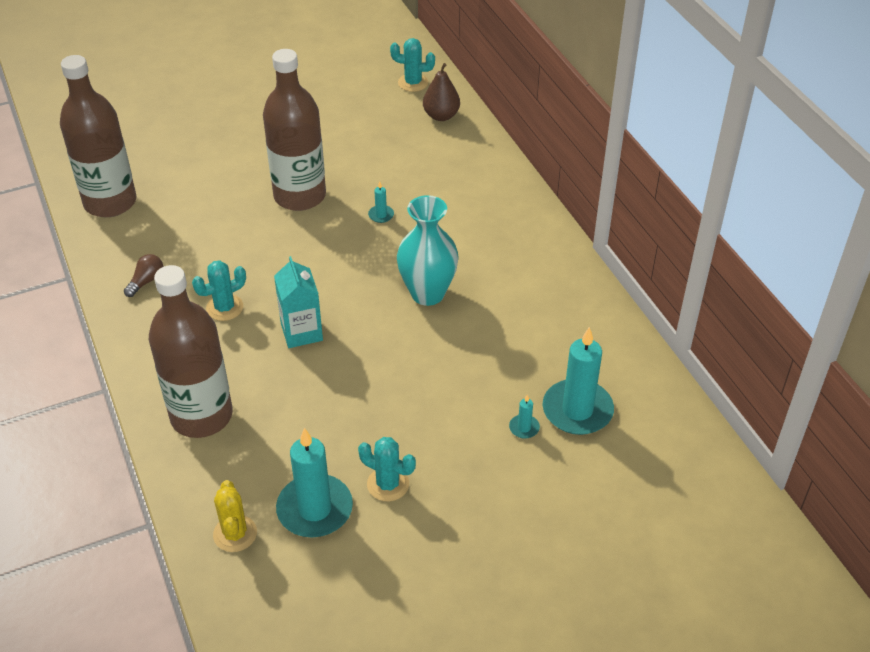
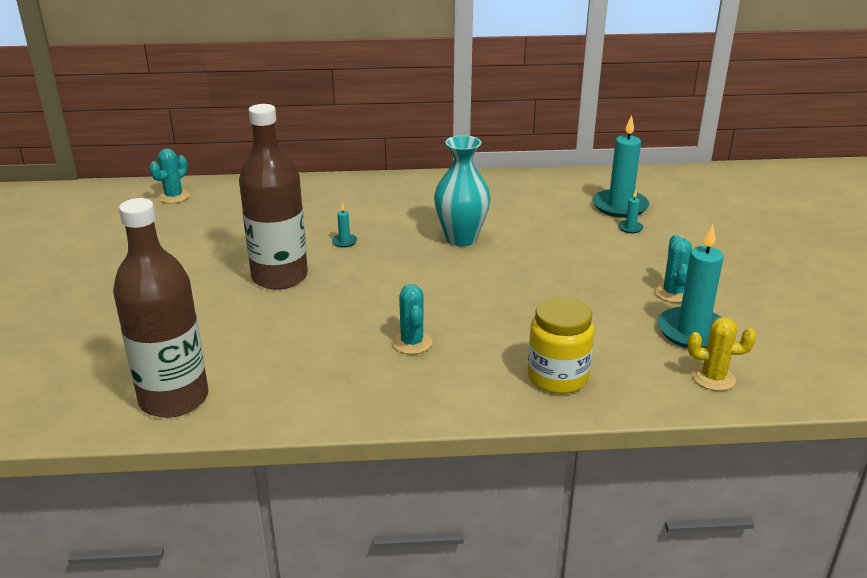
camera: 70 degrees left, 15 degrees down
brown light bulb [124,254,163,297] -> none
brown bottle [149,265,233,438] -> yellow jar [528,296,594,394]
turquoise carton [274,256,323,348] -> none
turquoise cactus [358,437,416,502] -> turquoise cactus turned 45 degrees counterclockwise [654,235,692,303]
brown pear [423,63,460,121] -> none

